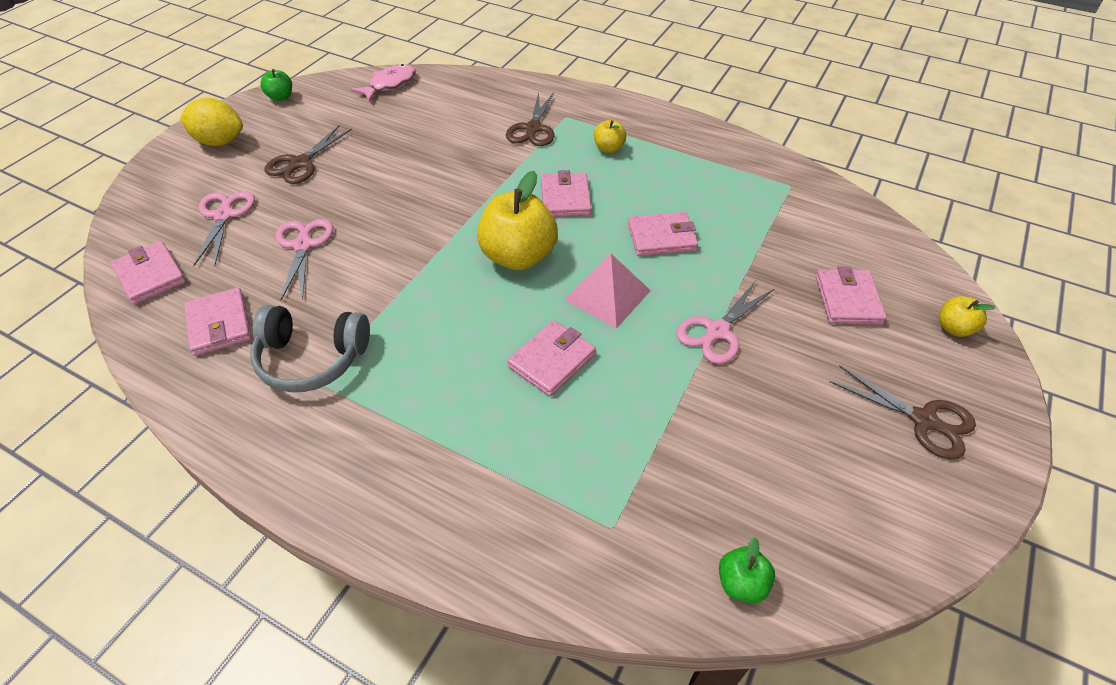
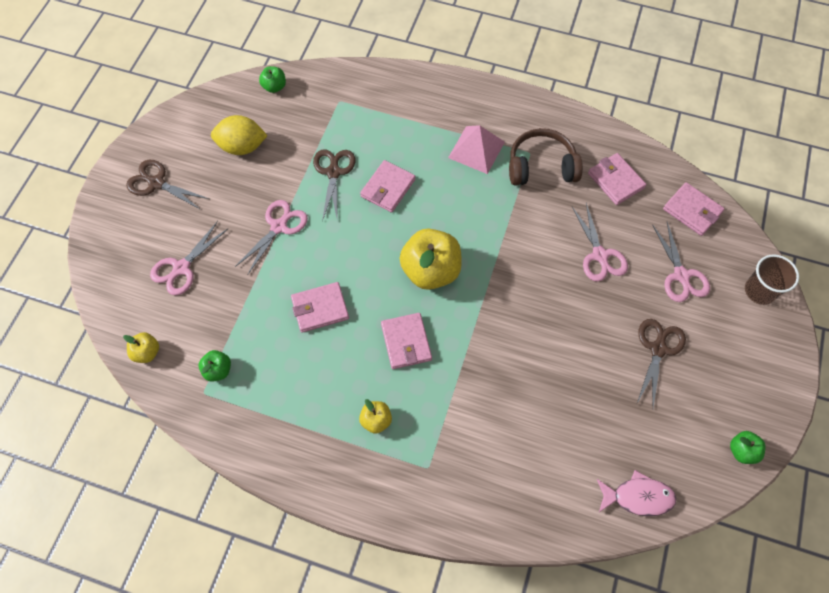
camera: 170 degrees right, 15 degrees up
yellow lemon [180,98,243,146] -> yellow lemon moved to [211,115,268,155]
grey headphones [250,305,370,392] -> brown headphones [509,128,583,185]
pink fish [351,64,416,102] -> pink fish turned 120 degrees counterclockwise [597,470,677,516]
brown scissors [506,92,554,146] -> brown scissors moved to [313,150,355,222]
pink pyramid [564,254,651,329] -> pink pyramid moved to [448,125,505,174]
pink wallet [816,266,887,325] -> pink scissors [150,221,229,295]
yellow apple [939,296,996,337] -> yellow apple moved to [123,332,159,363]
none -> green apple [198,350,231,382]
none -> brown cup [745,254,799,305]

